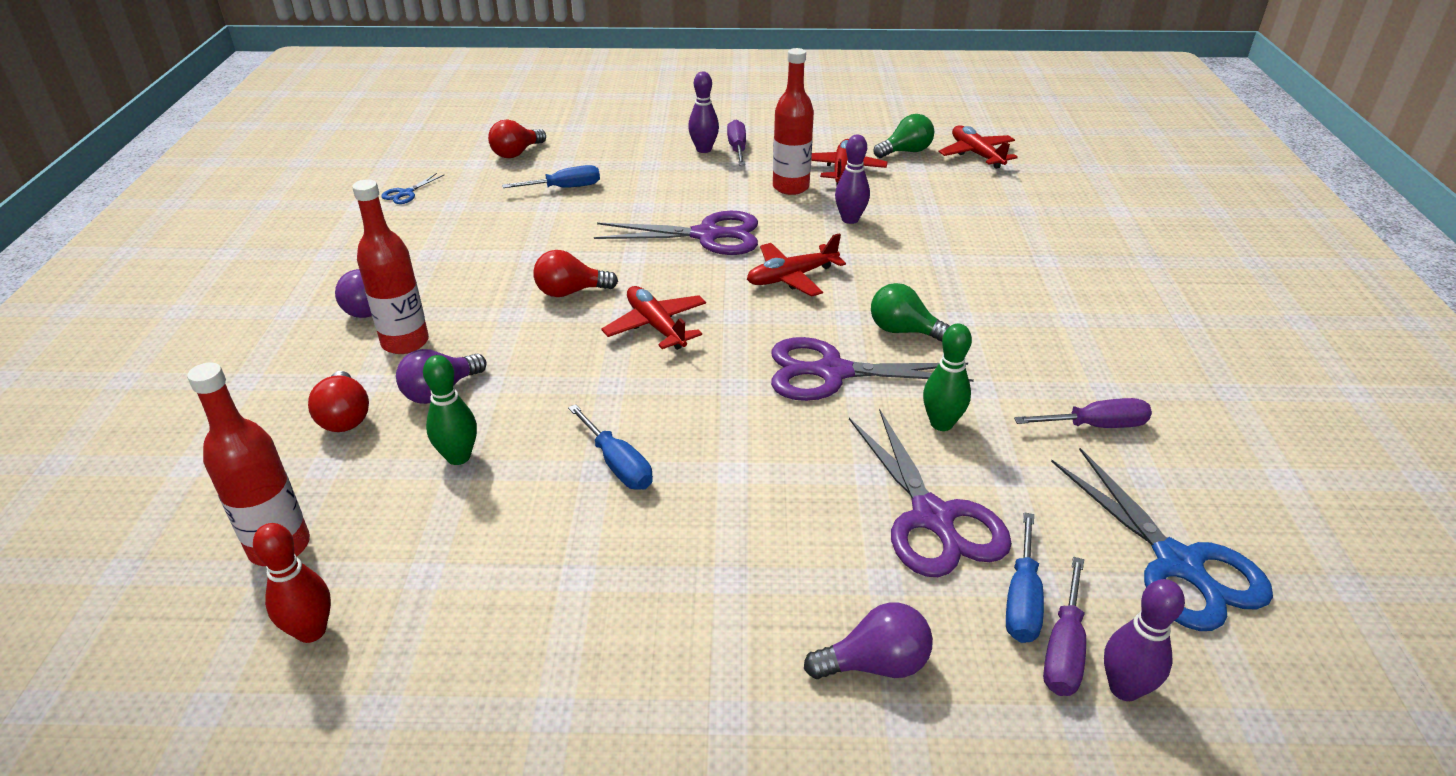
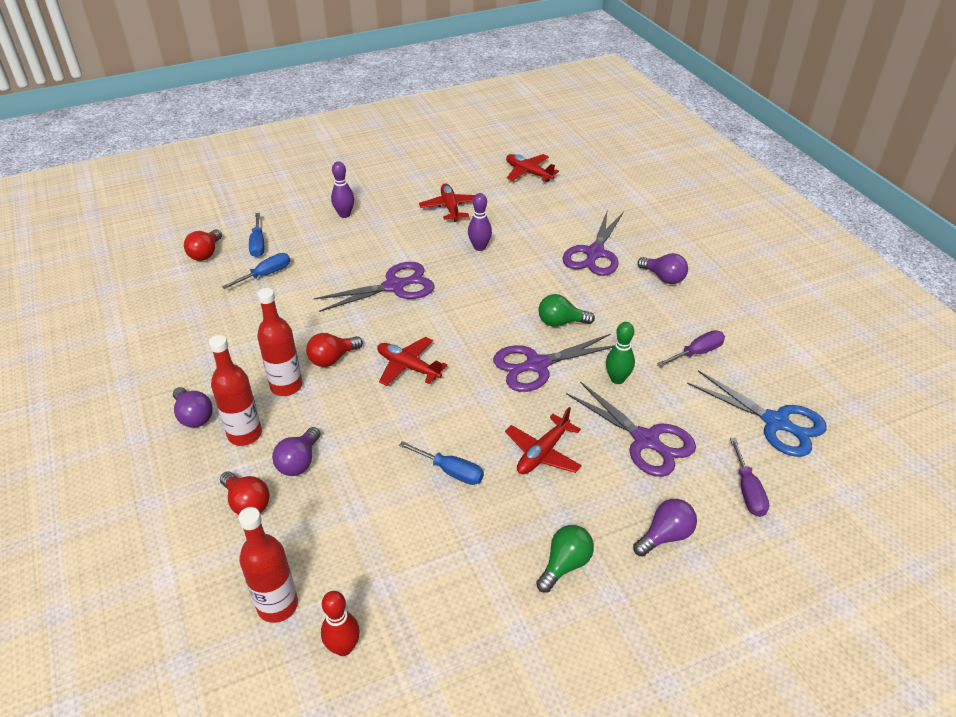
camera: 25 degrees left, 5 degrees up
blue scissors [381,173,444,204] -> none
green bowling pin [423,355,477,465] -> none
purple screwdriver [727,119,746,165] -> none
red plane [747,233,846,297] -> red plane moved to [505,407,582,474]
red bottle [773,48,814,195] -> red bottle moved to [257,288,303,396]
green light bulb [873,114,934,158] -> green light bulb moved to [536,525,594,593]
blue screwdriver [1006,512,1044,643] -> blue screwdriver moved to [249,213,264,257]
purple bowling pin [1104,579,1185,701] -> none
none -> purple scissors [563,209,624,276]
none -> purple light bulb [638,253,688,284]

